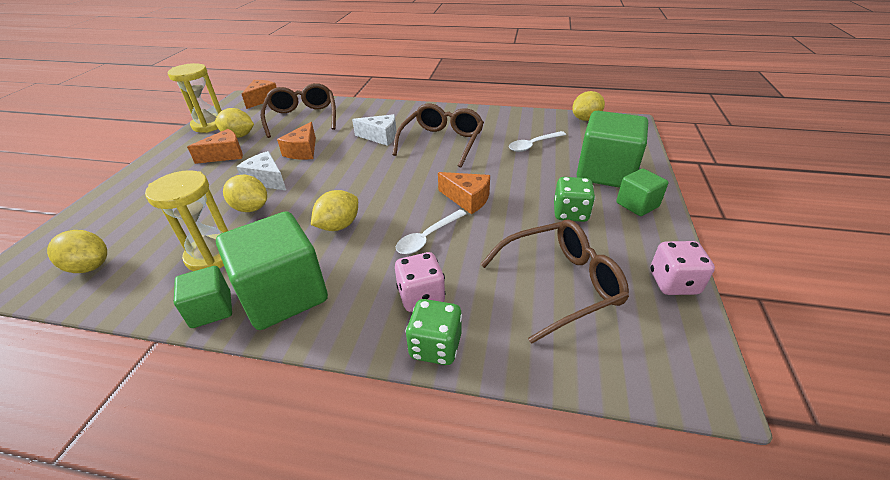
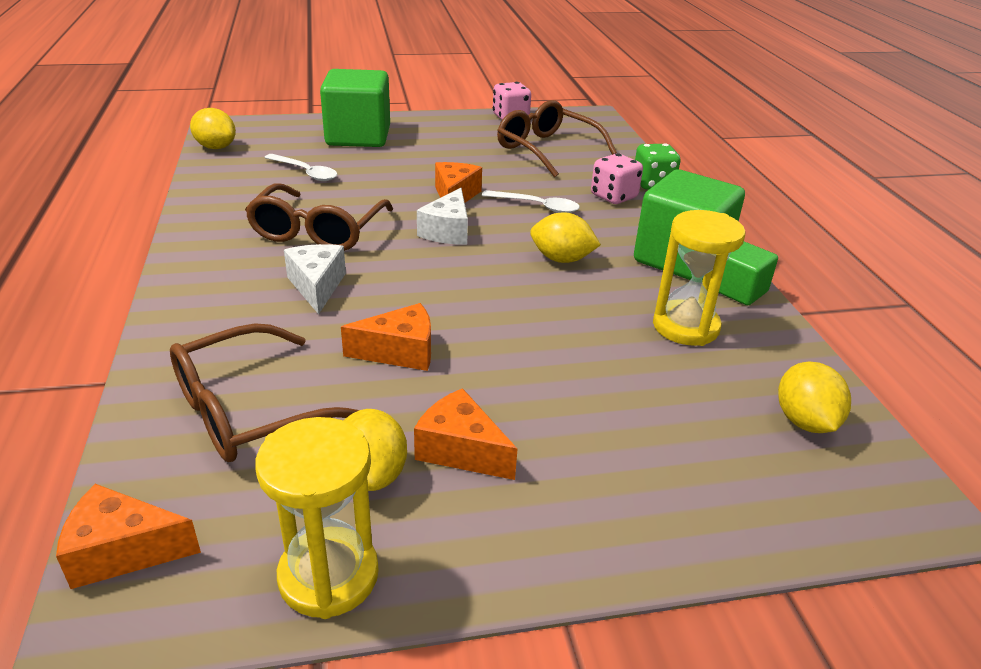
camera: 115 degrees left, 5 degrees down
yellow lemon [223,175,267,212] -> none
white cheese [237,151,286,191] -> white cheese moved to [417,188,468,245]
brown glasses [392,104,484,168] -> brown glasses turned 75 degrees counterclockwise [245,184,393,251]
green dice [554,177,595,222] -> none
green cube [616,169,668,216] -> none

